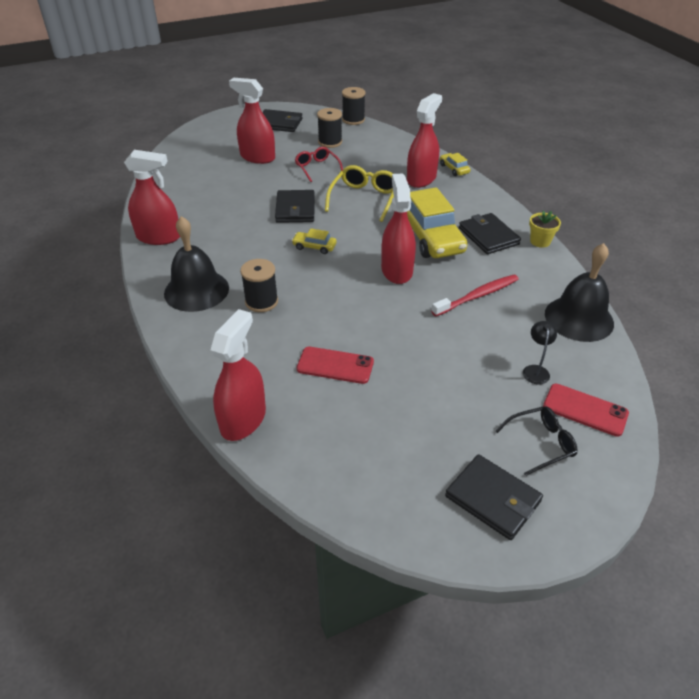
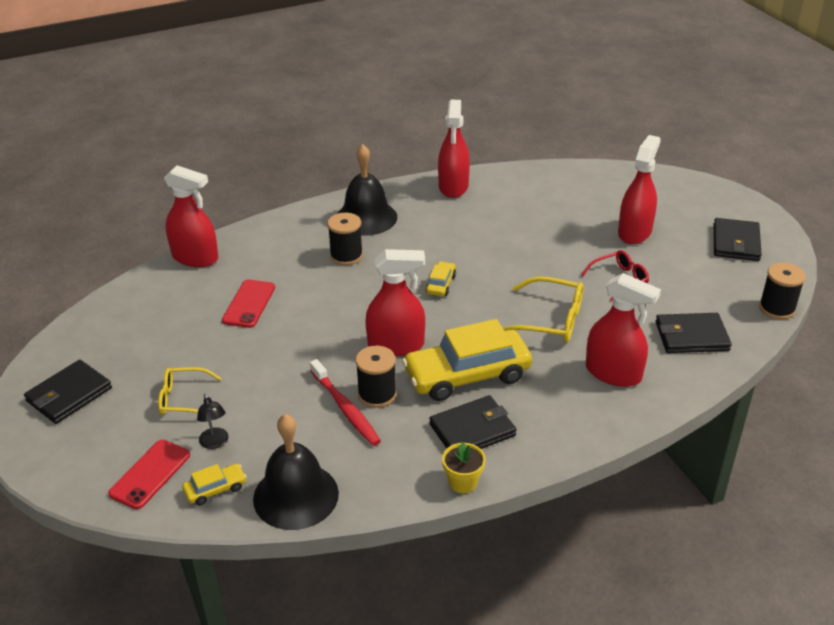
camera: 90 degrees right, 5 degrees down
black wallet [275,190,315,223] -> black wallet moved to [656,313,732,353]
black spool [317,108,342,148] -> black spool moved to [356,345,397,408]
yellow car [440,153,471,176] -> yellow car moved to [182,464,247,505]
black glasses [496,406,577,476] -> none
black lamp [523,321,557,384] -> black lamp turned 60 degrees clockwise [197,393,229,449]
none -> yellow glasses [158,367,222,415]

